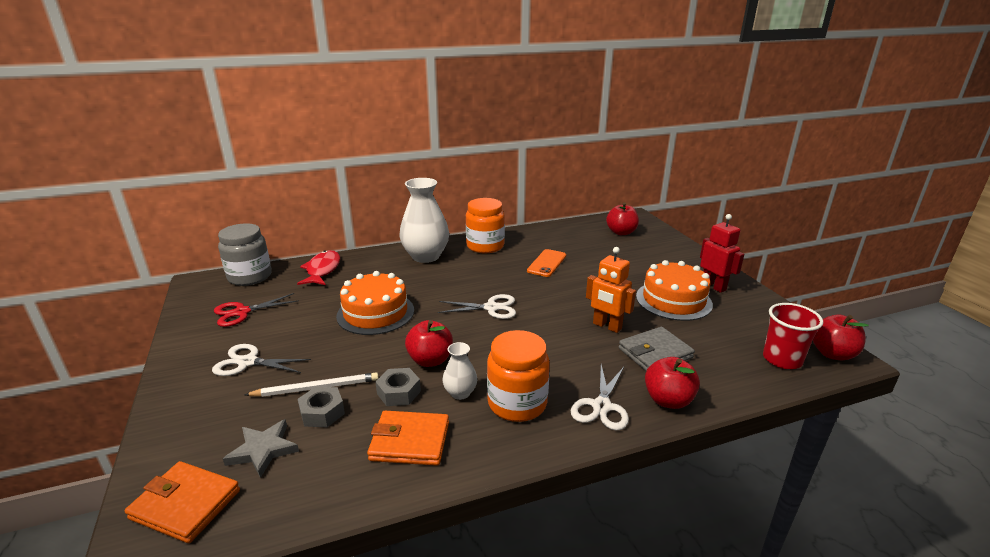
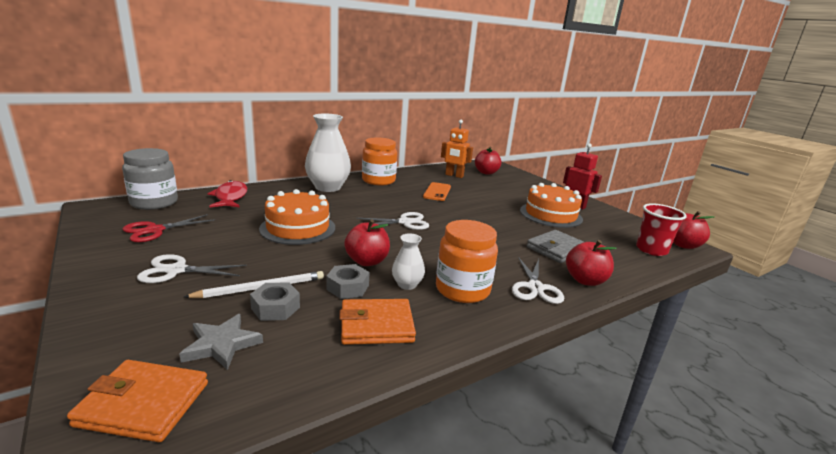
camera: 15 degrees left, 5 degrees down
orange robot [586,247,636,333] -> orange robot moved to [441,120,473,178]

